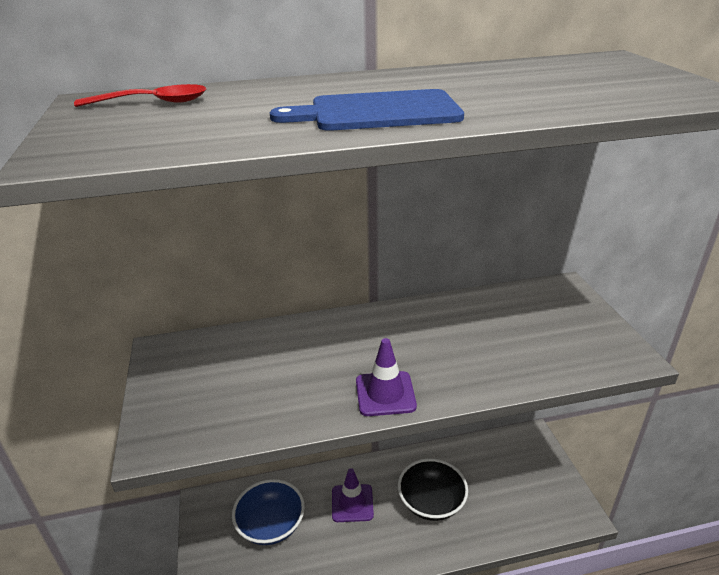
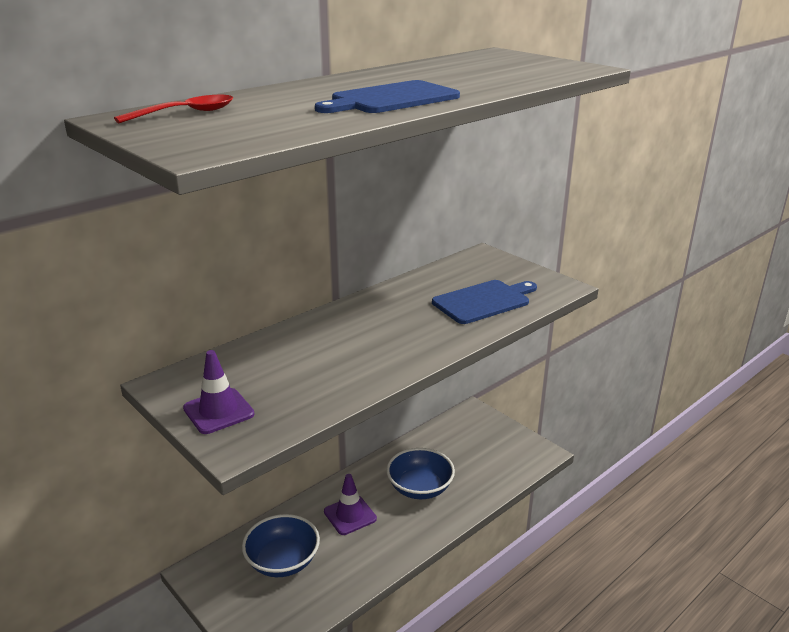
camera: 30 degrees left, 5 degrees down
purple traffic cone [356,338,417,416] -> purple traffic cone moved to [183,350,254,434]
black bowl [398,459,468,521] -> blue bowl [386,448,455,499]
none -> blue cutting board [432,280,537,324]

